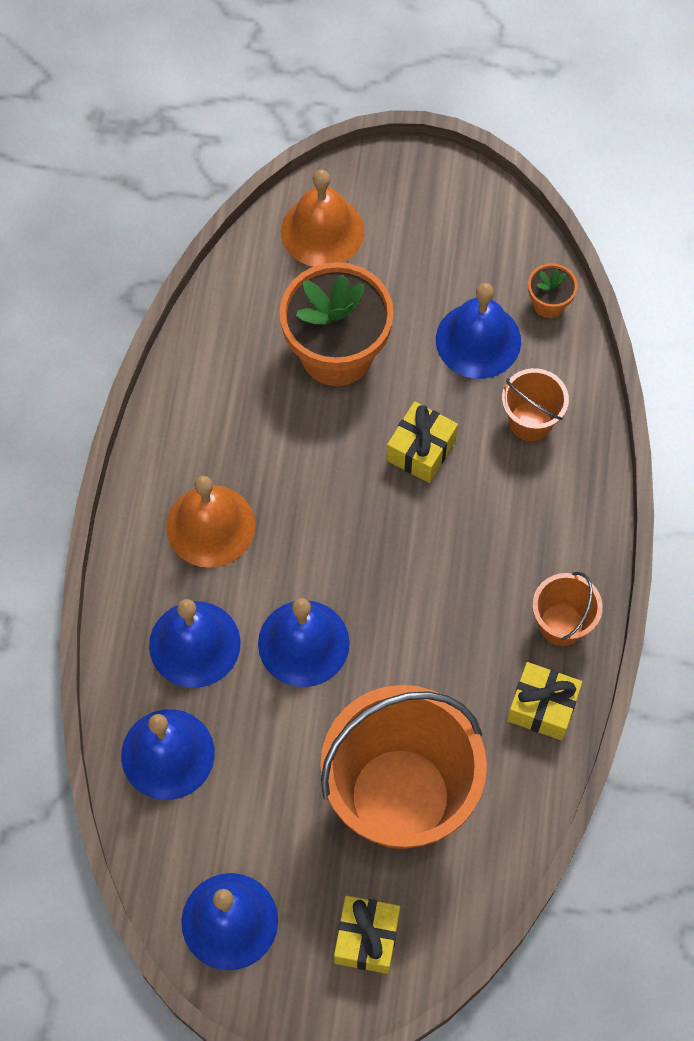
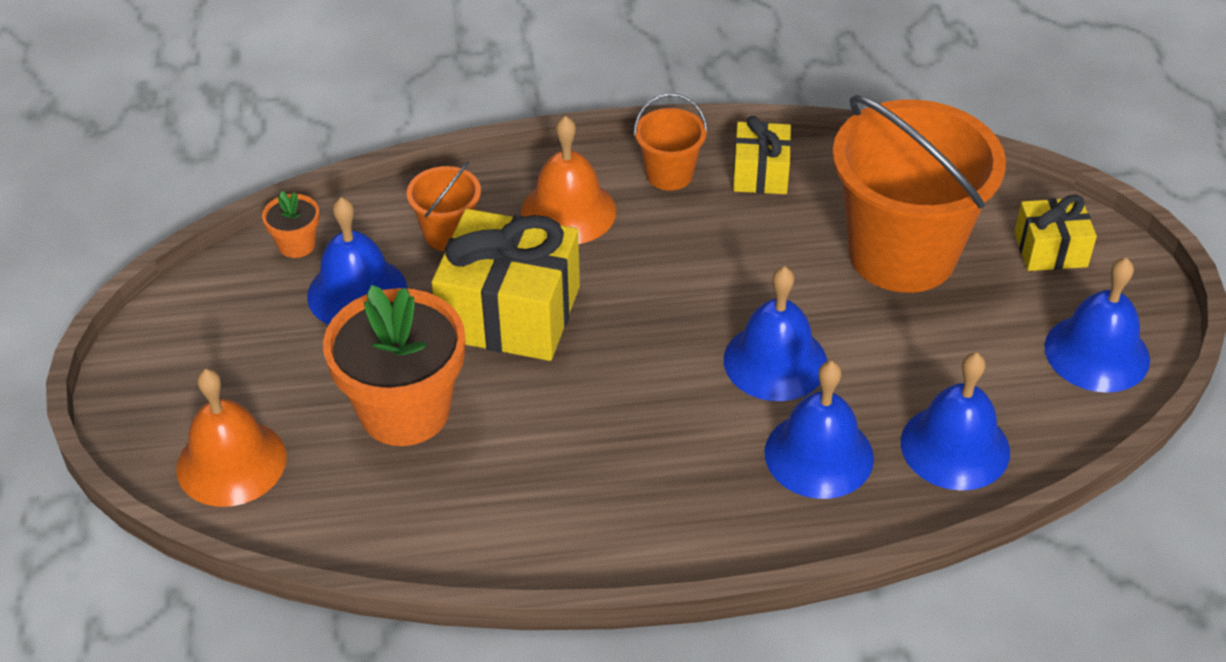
camera: 105 degrees left, 20 degrees down
orange bell [166,476,255,568] -> orange bell moved to [521,116,616,244]
yellow gift [386,401,458,483] -> yellow gift [432,209,580,361], size x1.84

